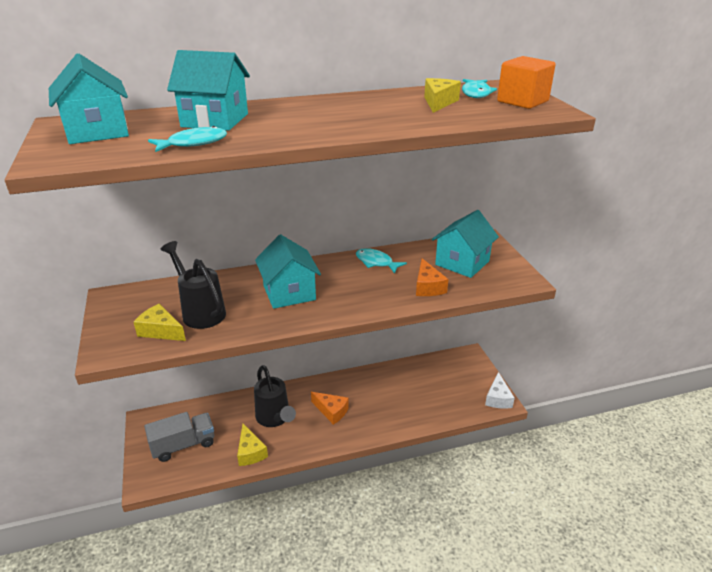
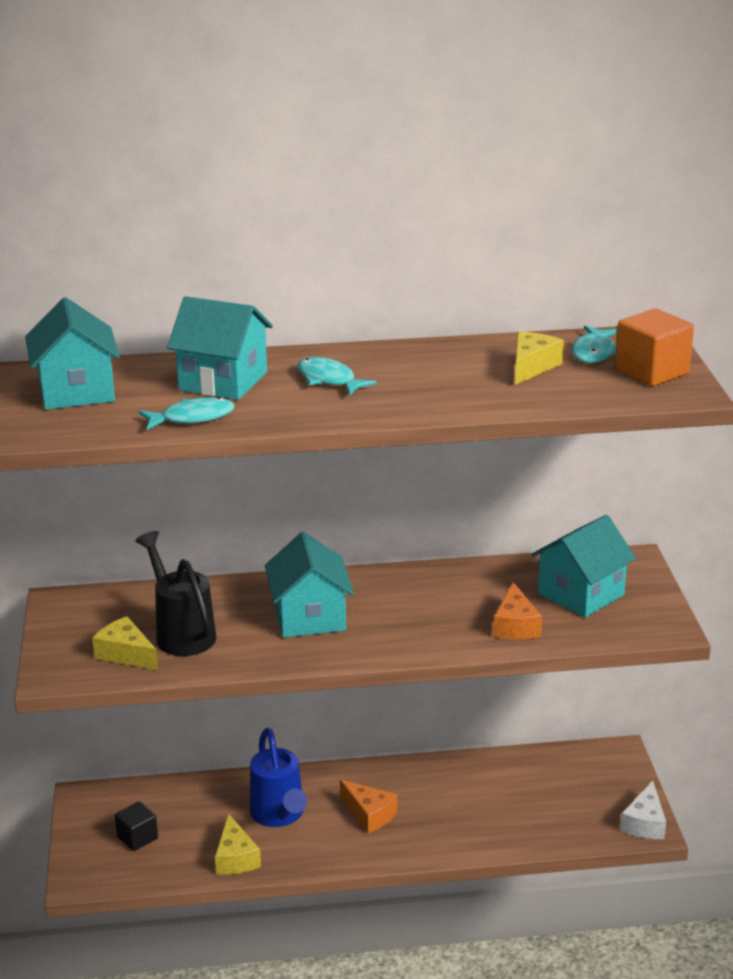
camera: 10 degrees right, 5 degrees down
grey truck [144,412,214,462] -> black cube [115,802,158,851]
black watering can [254,365,296,427] -> blue watering can [250,728,307,827]
turquoise fish [356,248,407,274] -> turquoise fish moved to [297,357,377,396]

